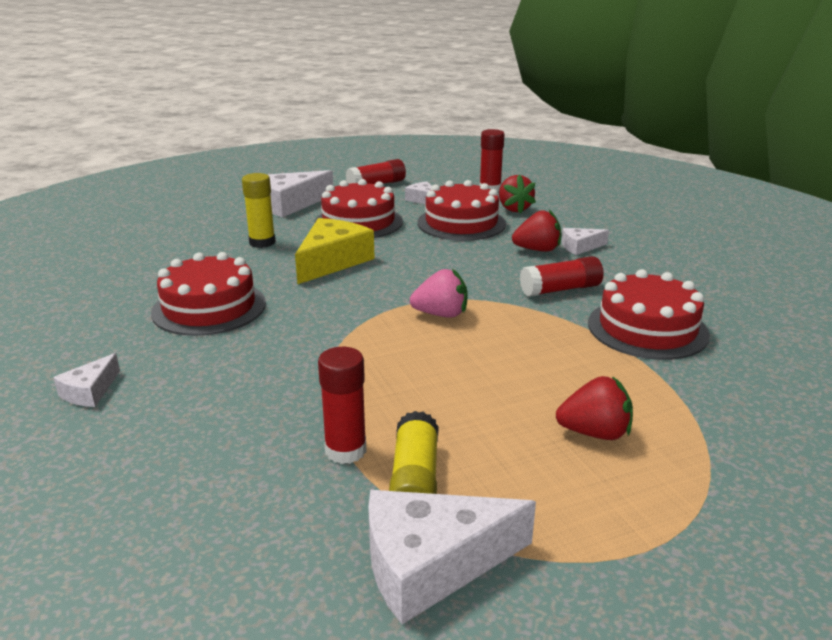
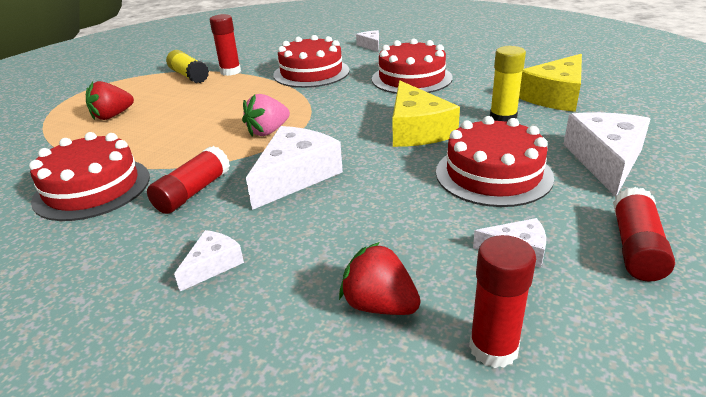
camera: 140 degrees right, 5 degrees up
white cheese [368,490,536,624] -> white cheese moved to [246,126,343,210]
red cake [417,180,506,241] -> red cake moved to [273,35,350,88]
red strawberry [512,209,561,252] -> none
none -> yellow cheese [519,54,582,112]

